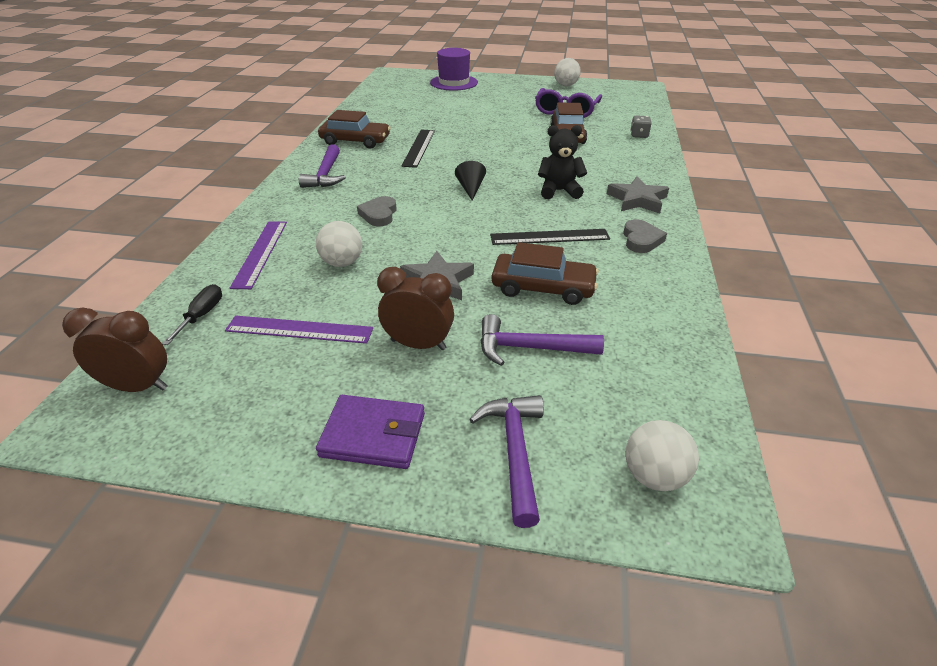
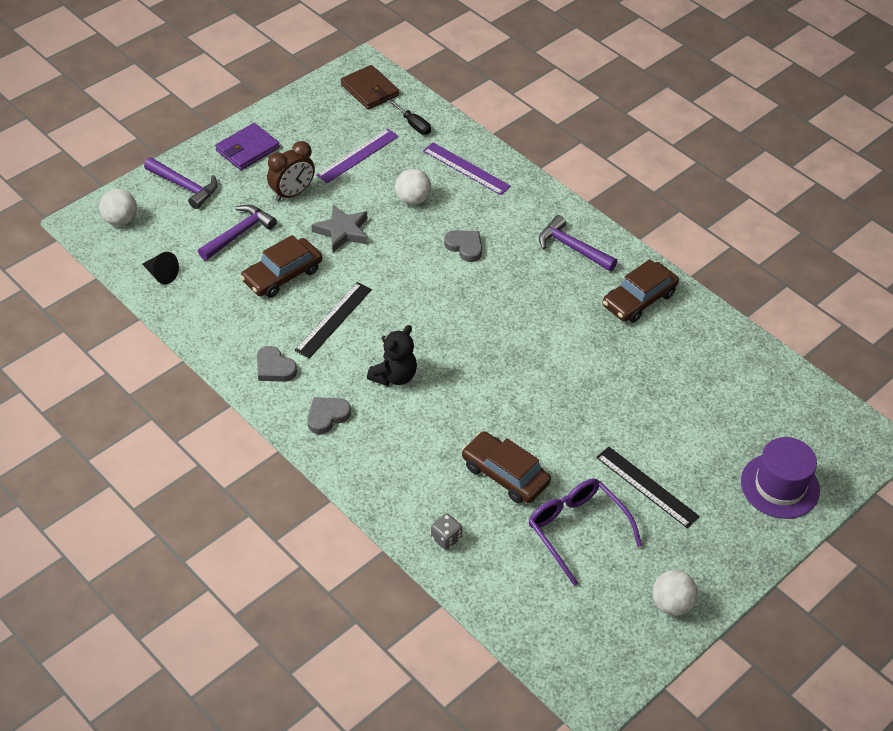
camera: 125 degrees right, 10 degrees up
brown clock [62,307,167,392] -> brown wallet [341,65,399,109]
black ruler [401,130,435,168] -> black ruler moved to [596,447,700,528]
black cone [455,161,486,200] -> black cone moved to [142,252,179,284]
grey star [607,177,669,213] -> grey heart [307,397,351,434]

